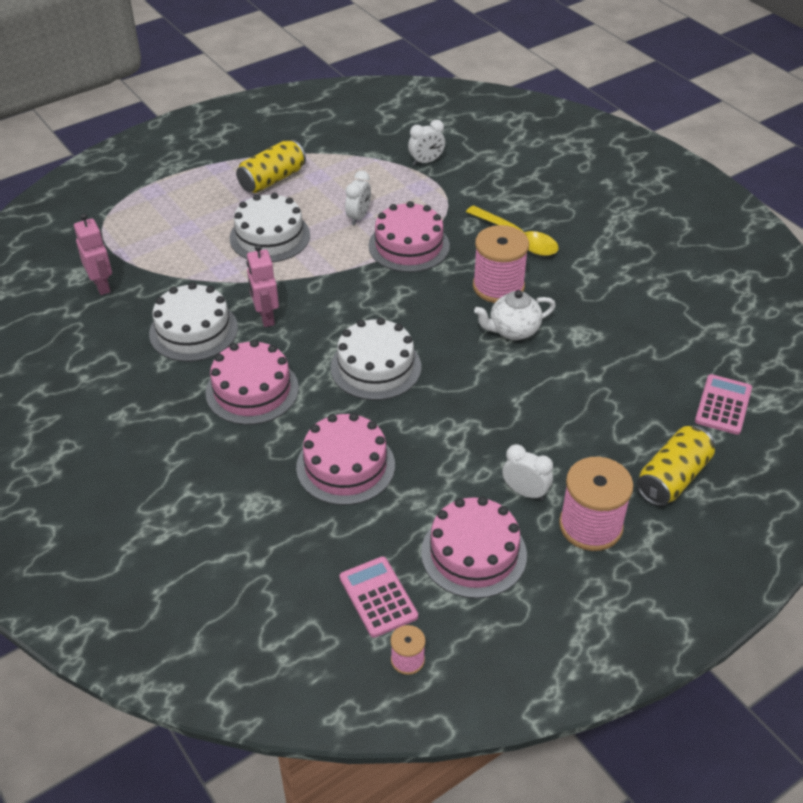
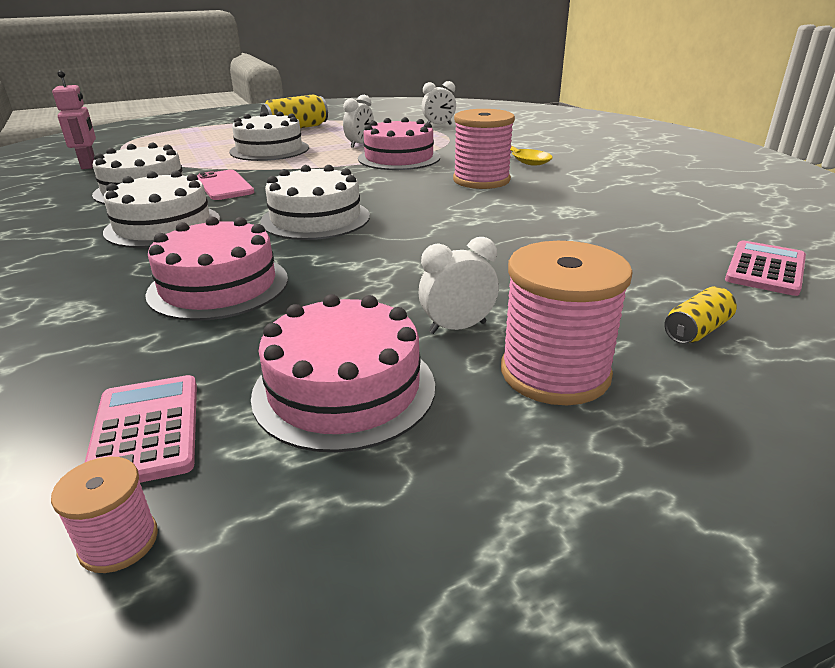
camera: 10 degrees right, 15 degrees down
pink cake [205,340,299,425] -> white cake [103,170,220,248]
pink robot [247,244,279,327] -> pink phone [197,170,254,200]
white teapot [474,290,556,340] -> none
white clock [502,444,553,501] -> white clock turned 60 degrees counterclockwise [418,237,499,334]
yellow can [637,426,715,506] -> yellow can [664,286,737,344], size x0.56

